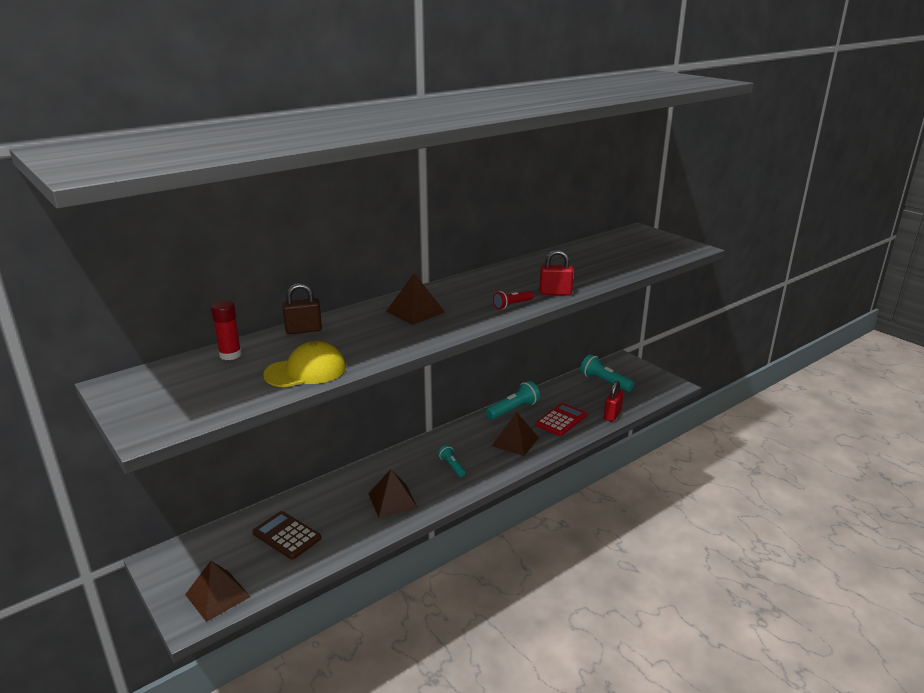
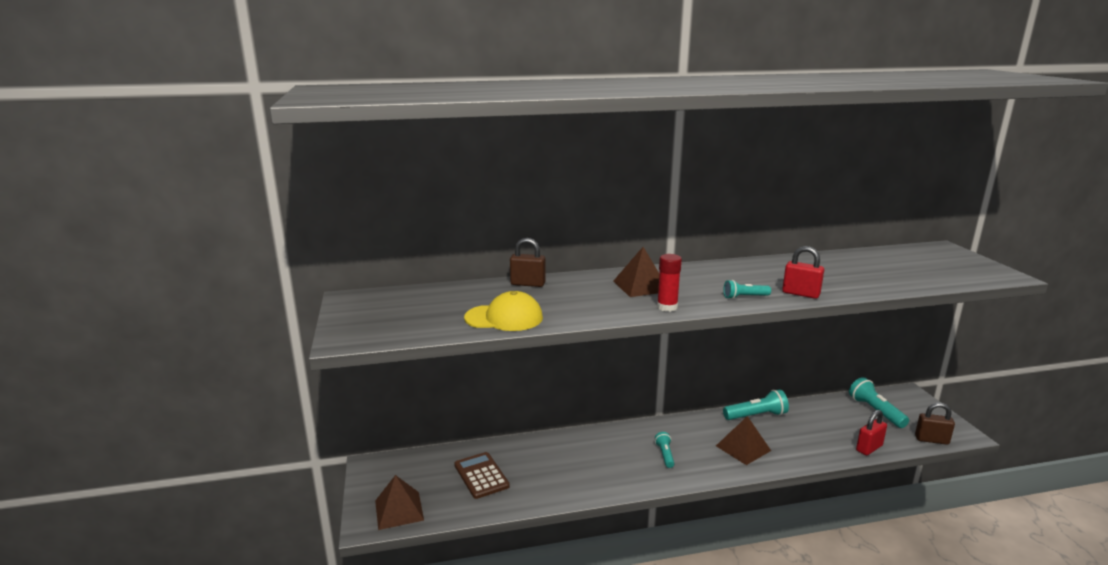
camera: 25 degrees right, 5 degrees down
red glue stick [211,301,242,360] -> red glue stick moved to [657,254,682,312]
brown pyramid [368,469,418,518] -> none
red flashlight [493,291,534,309] -> turquoise flashlight [723,280,771,299]
red calculator [535,403,587,436] -> none
none -> brown padlock [915,403,955,445]

